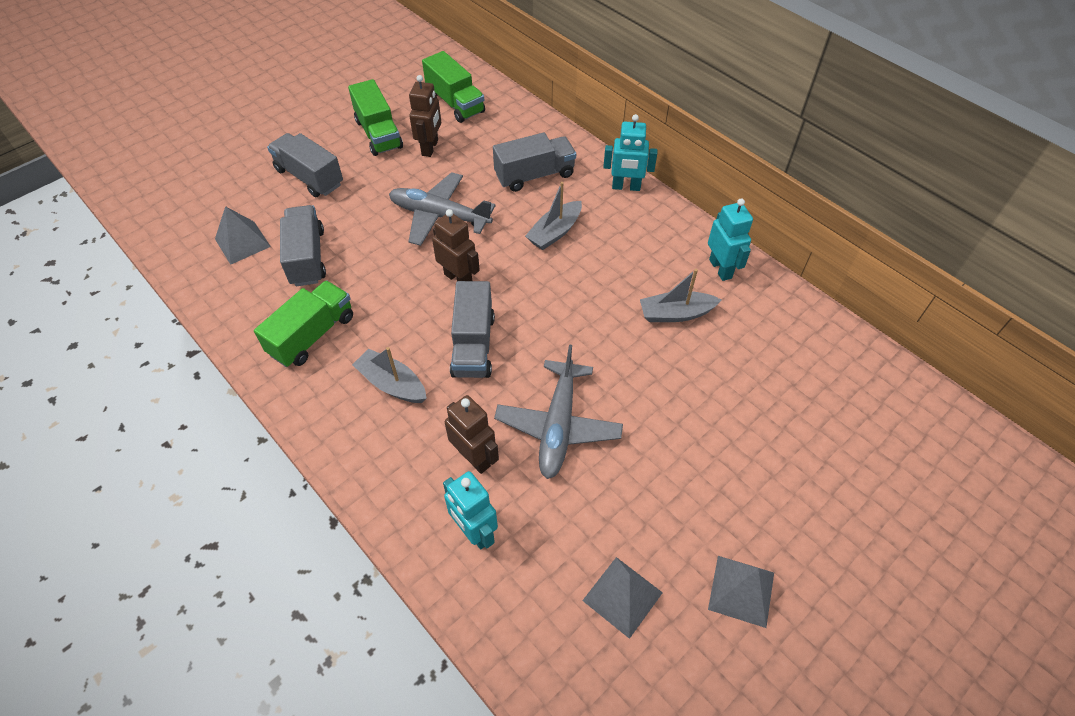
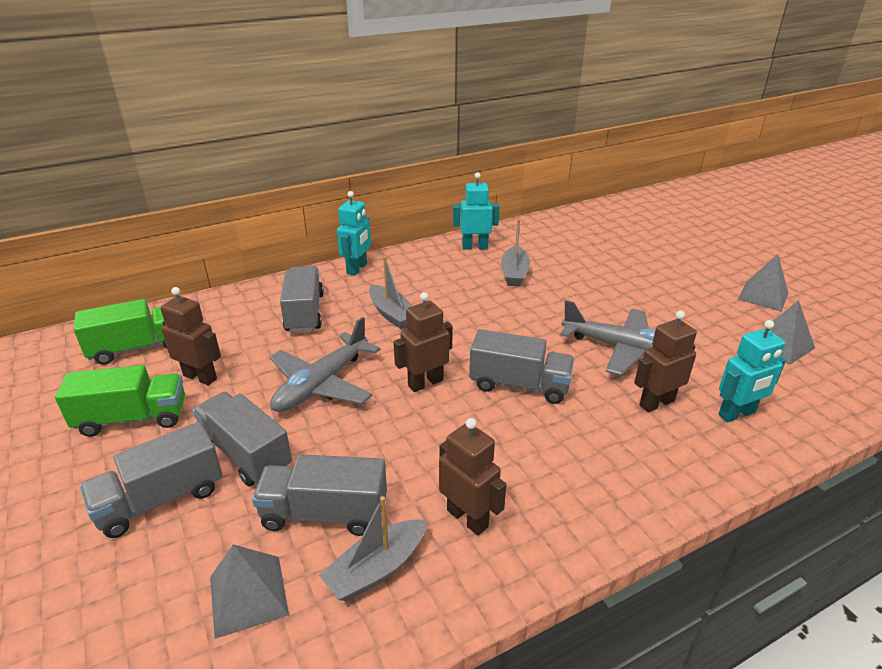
camera: 75 degrees left, 20 degrees down
green truck [254,280,353,367] -> brown robot [439,418,507,535]
grey boat [352,347,427,403] -> grey boat moved to [319,496,427,601]
none -> grey truck [192,392,292,487]

